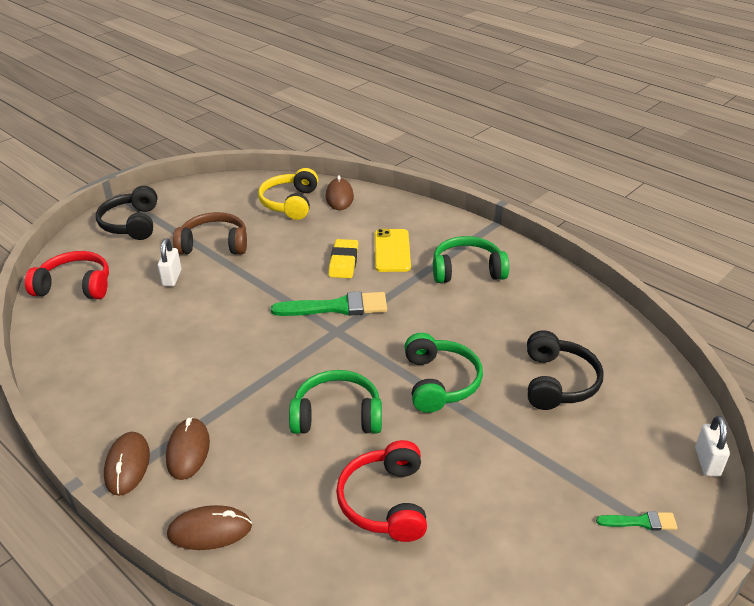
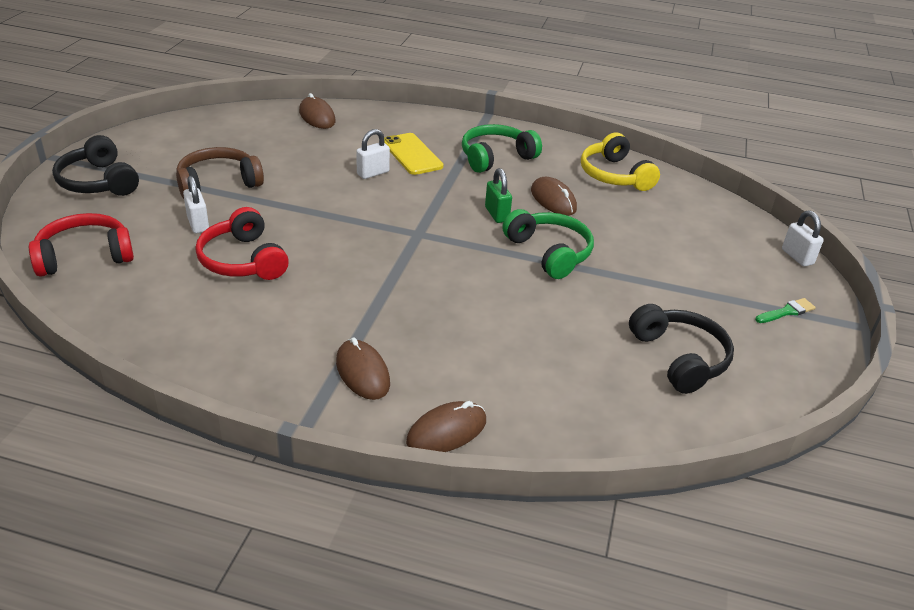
camera: 30 degrees left, 0 degrees up
brown mouse [104,432,150,496] -> brown mouse moved to [531,177,577,216]
yellow headphones [258,168,318,220] -> yellow headphones moved to [581,133,660,191]
green brush [271,291,387,316] -> none
green headphones [289,370,382,434] -> none
yellow eraser [329,239,358,278] -> white padlock [356,129,390,179]
red headphones [336,440,427,542] -> red headphones moved to [196,207,289,280]
black headphones [527,330,604,410] -> black headphones moved to [629,304,734,394]
none -> green padlock [485,168,512,223]

